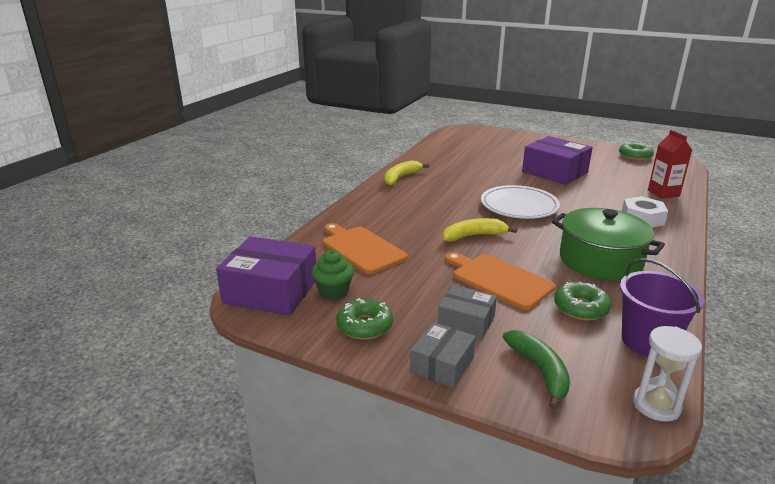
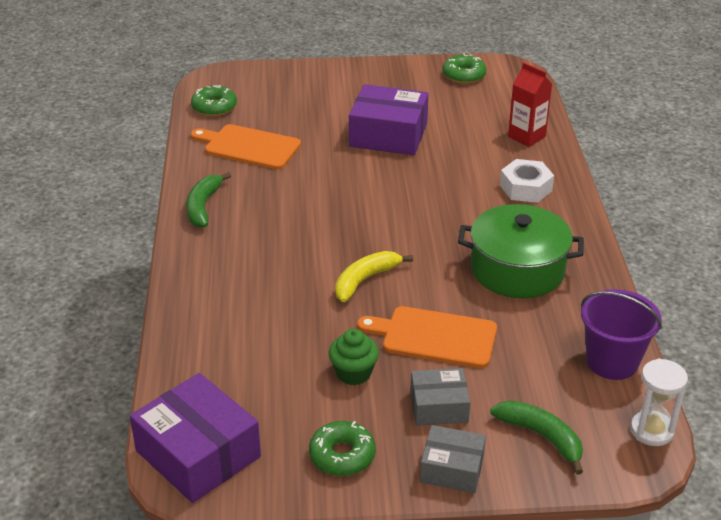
camera: 30 degrees left, 10 degrees up
purple box [216,236,316,315] -> purple box turned 60 degrees clockwise [130,373,261,503]
green cupcake [312,250,354,300] -> green cupcake moved to [329,329,379,385]
orange cutting board [323,223,408,274] -> orange cutting board moved to [191,124,301,170]
yellow banana [384,160,429,186] -> green banana [186,172,231,228]
grey box [410,322,476,388] -> grey box turned 75 degrees counterclockwise [420,425,486,493]
white plate [481,185,560,219] -> none
green donut [554,282,611,321] -> green donut moved to [191,85,237,116]

